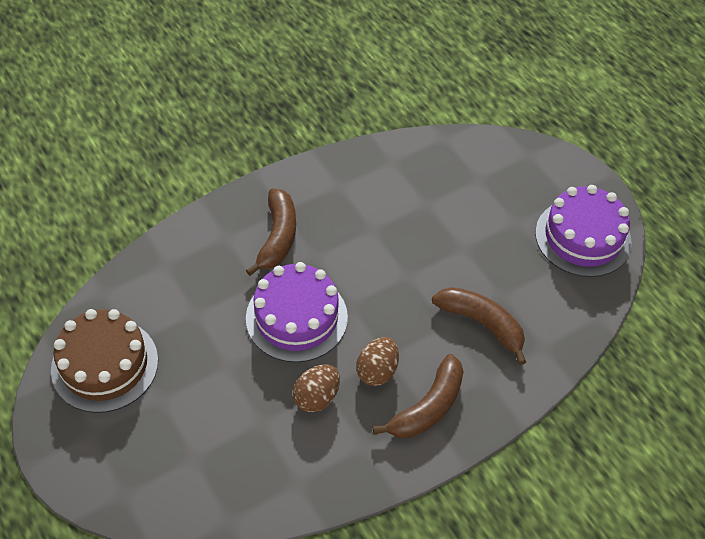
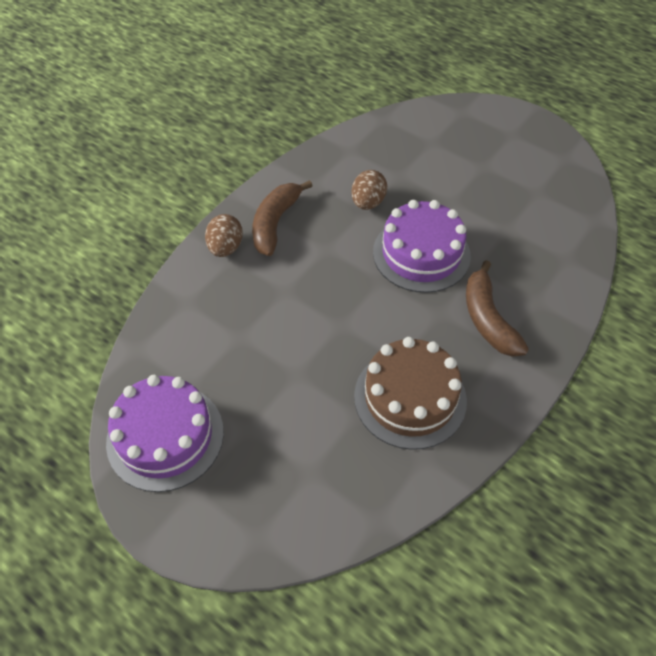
camera: 160 degrees right, 0 degrees up
brown cake [51,309,158,413] -> brown cake moved to [354,337,467,450]
brown egg [356,337,399,386] -> brown egg moved to [205,214,243,257]
brown banana [432,287,526,365] -> none

